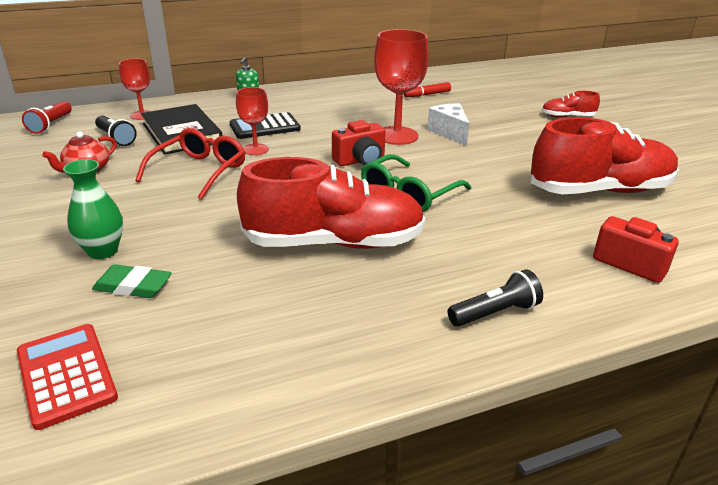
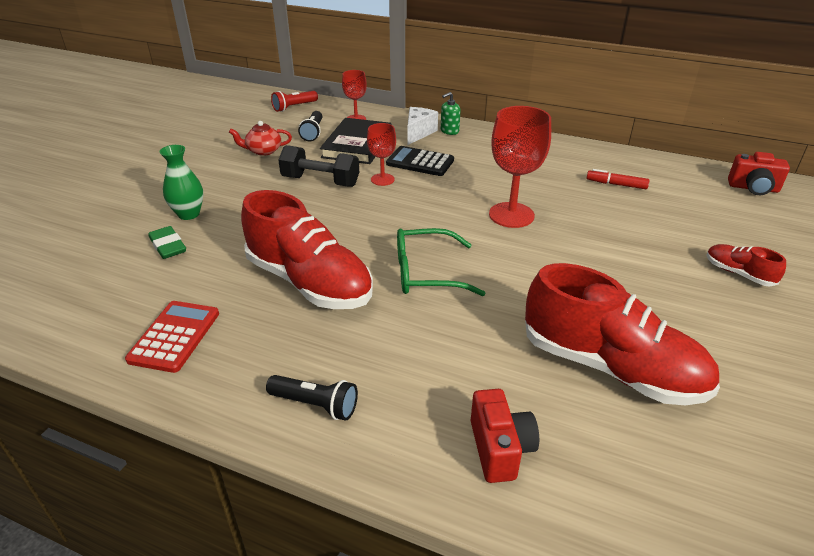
camera: 45 degrees right, 5 degrees up
red calculator [17,324,118,430] -> red calculator moved to [125,301,219,373]
red glasses [135,128,245,199] -> black dumbbell [278,145,359,187]
red camera [332,120,386,166] -> red camera moved to [728,152,790,195]
white cheese [427,103,469,146] -> white cheese moved to [408,107,438,145]

